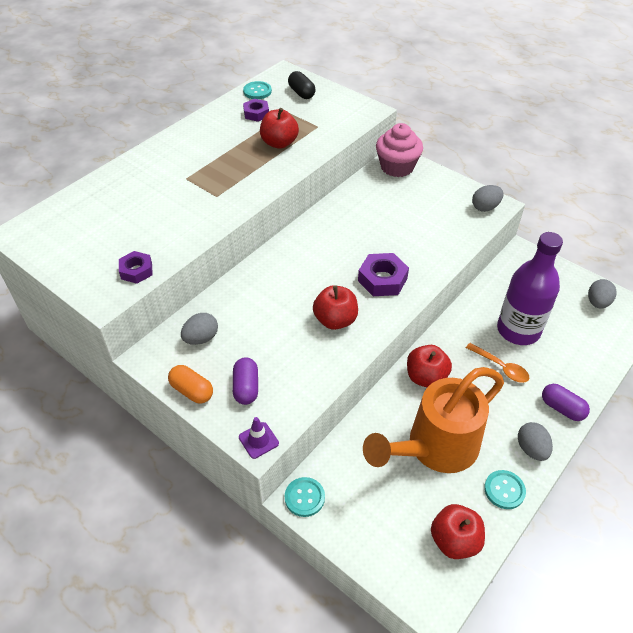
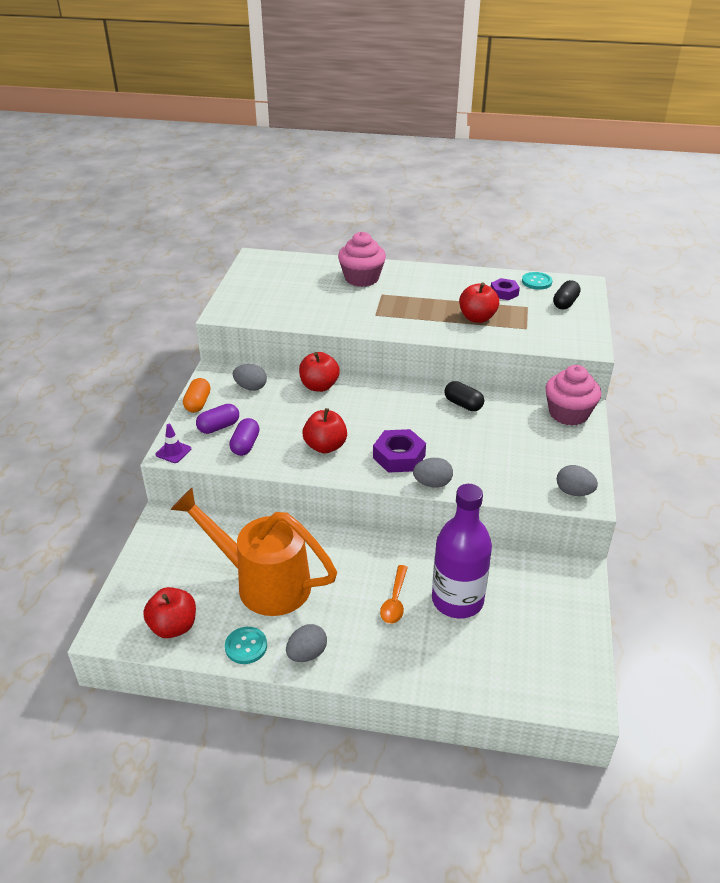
camera: 60 degrees right, 10 degrees down
purple nut [119,251,153,284] -> none
turquoise button [285,477,325,517] -> none
red apple [407,345,452,387] -> red apple moved to [299,352,340,392]
purple capsule [542,384,590,421] -> purple capsule moved to [229,418,260,456]
grey egg [588,279,617,309] -> grey egg moved to [413,458,453,488]
none -> pink cupcake [338,232,386,287]
none -> black capsule [444,381,484,411]

